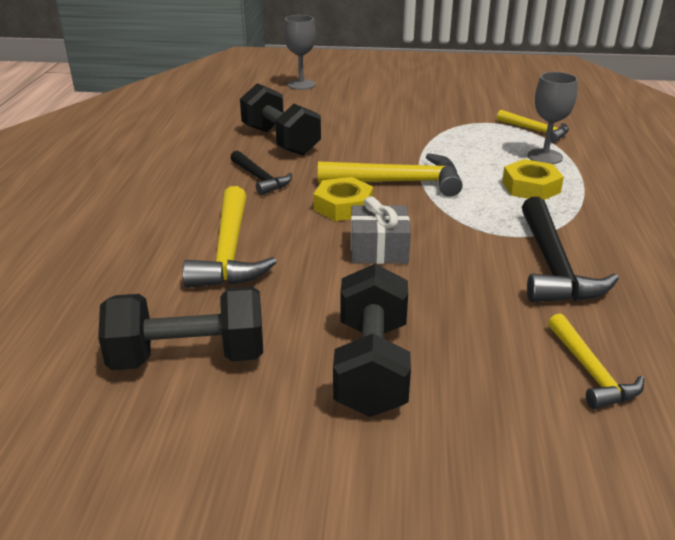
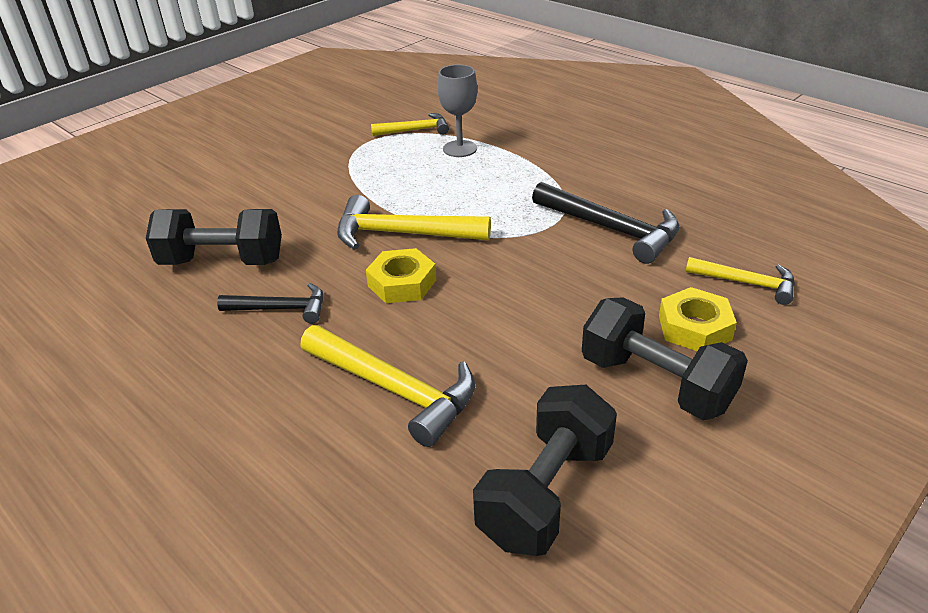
camera: 50 degrees left, 5 degrees up
grey goblet [284,15,316,90] -> none
yellow hammer [318,153,462,196] -> yellow hammer turned 120 degrees counterclockwise [337,195,491,249]
grey gift [351,196,411,264] -> none
yellow nut [502,159,564,200] -> yellow nut moved to [659,287,737,351]

